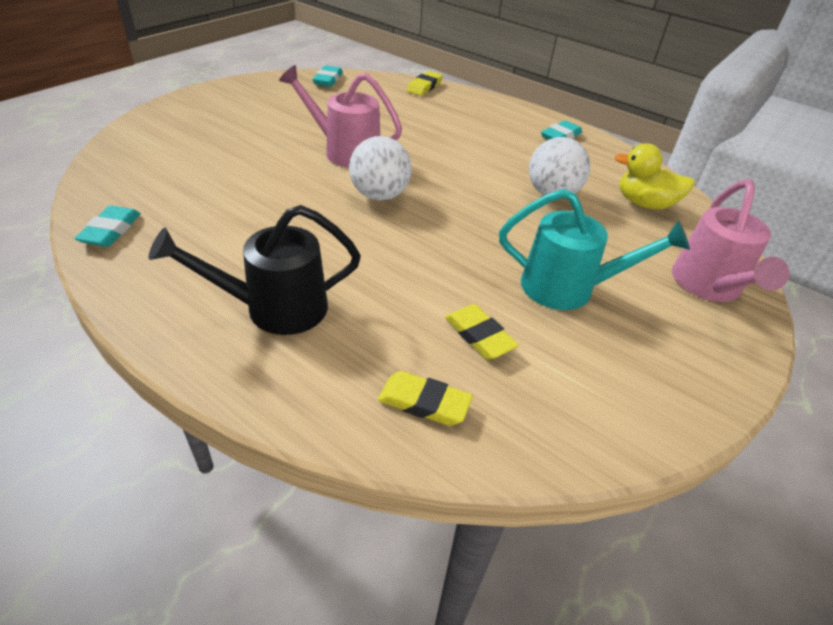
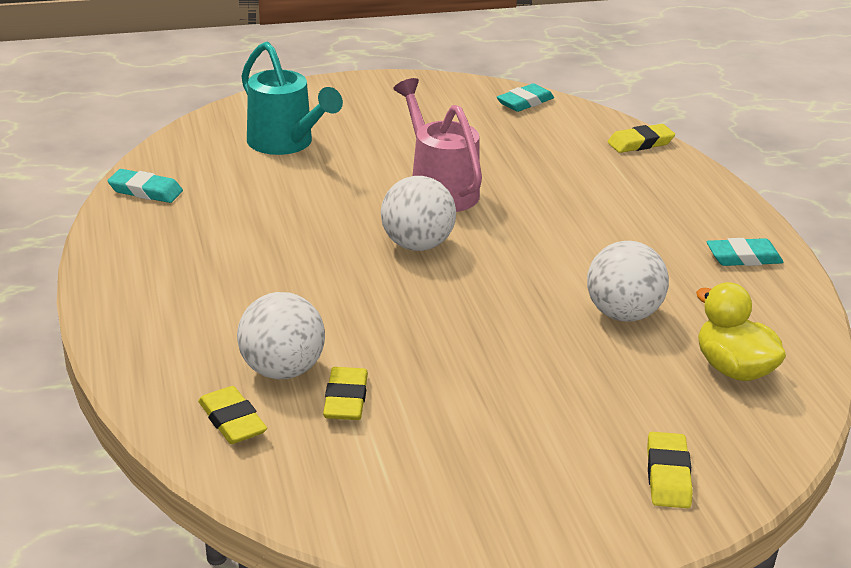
camera: 40 degrees right, 10 degrees down
turquoise eraser [74,205,141,247] -> turquoise eraser turned 60 degrees clockwise [107,169,183,203]
black watering can [149,205,361,335] -> none
turquoise watering can [499,189,690,310] -> turquoise watering can moved to [241,42,343,155]
pink watering can [672,179,790,302] -> yellow eraser [647,432,693,508]
none -> white ball [237,292,325,379]

